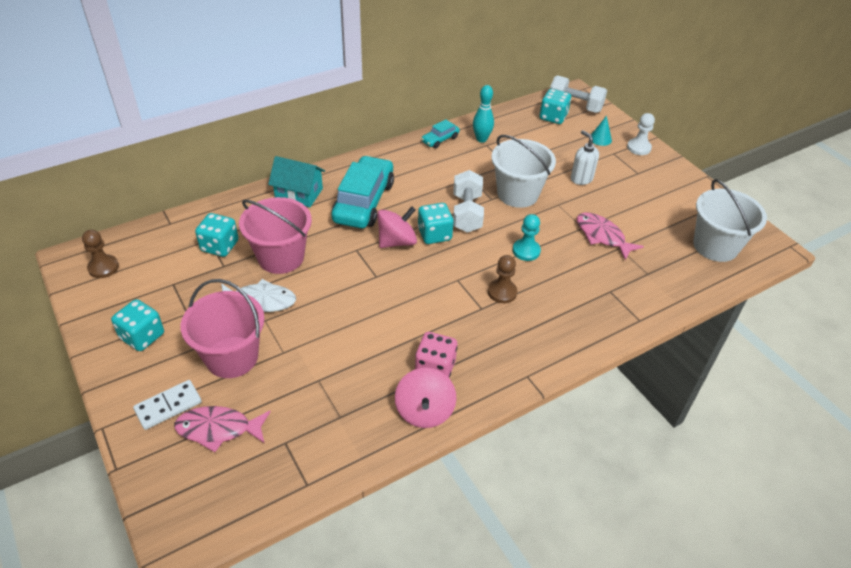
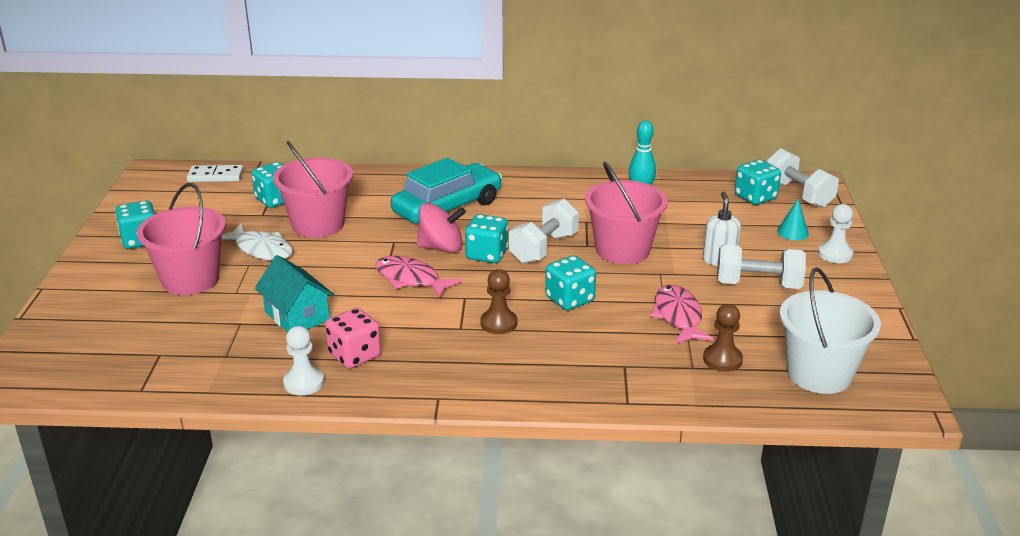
camera: 35 degrees right, 15 degrees down
brown pawn [82,230,119,278] -> brown pawn moved to [703,304,743,372]
white domino [133,380,202,430] -> white domino moved to [187,165,244,182]
pink fish [174,406,271,452] -> pink fish moved to [375,256,462,298]
turquoise house [268,156,325,207] -> turquoise house moved to [255,255,334,332]
pink spinning top [395,368,456,428] -> white pawn [283,326,324,395]
turquoise car [421,119,460,148] -> none
white bucket [492,135,556,208] -> pink bucket [585,162,668,264]
turquoise pawn [513,214,541,261] -> turquoise dice [545,255,596,310]
none -> white dumbbell [717,245,806,289]

